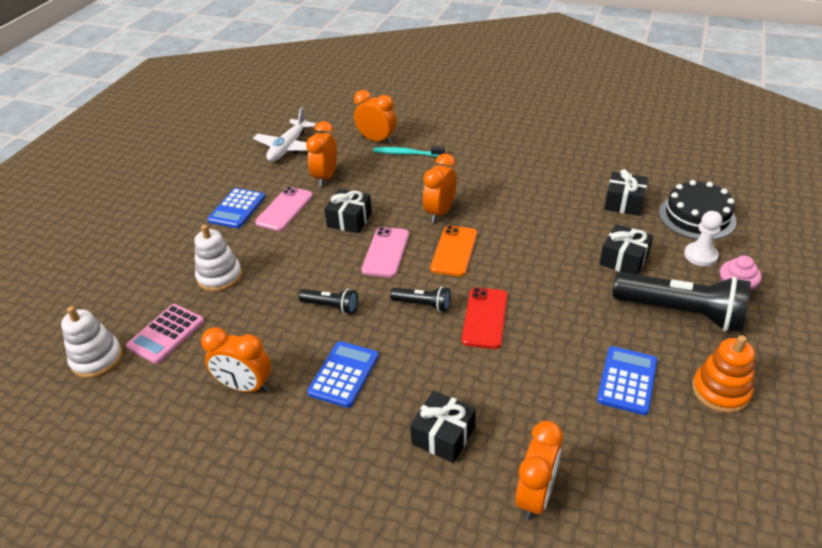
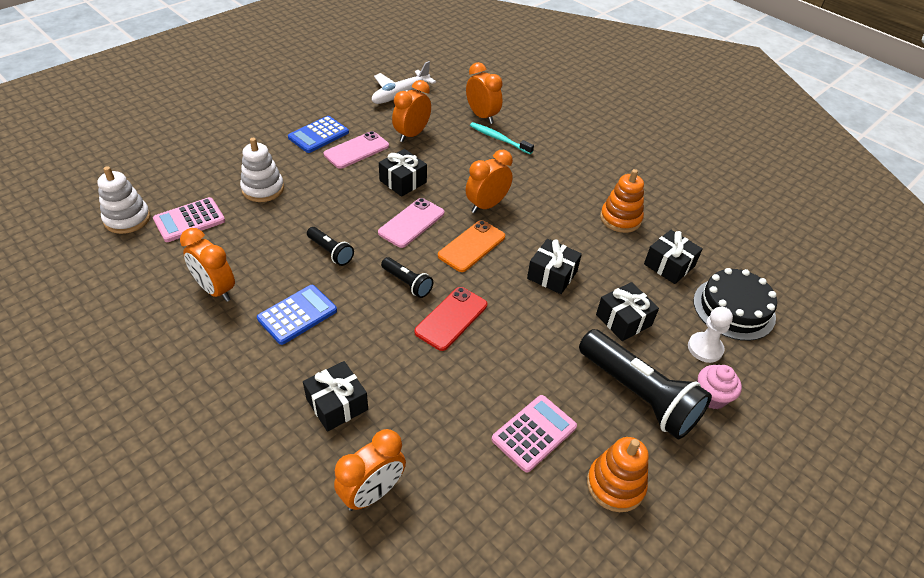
camera: 20 degrees right, 5 degrees up
blue calculator [597,346,657,415] -> pink calculator [491,395,577,472]
none -> black gift [527,239,582,294]
none -> orange stacking toy [600,169,644,233]

